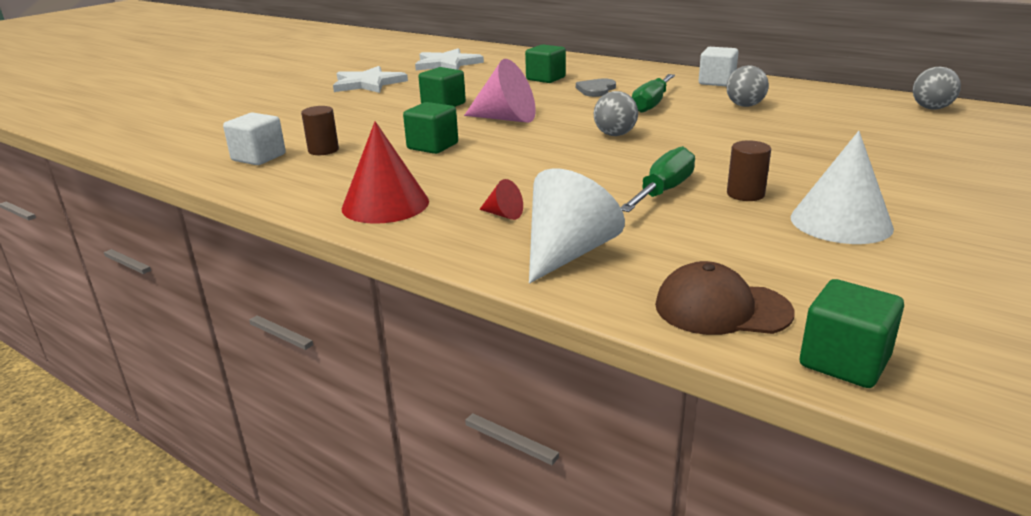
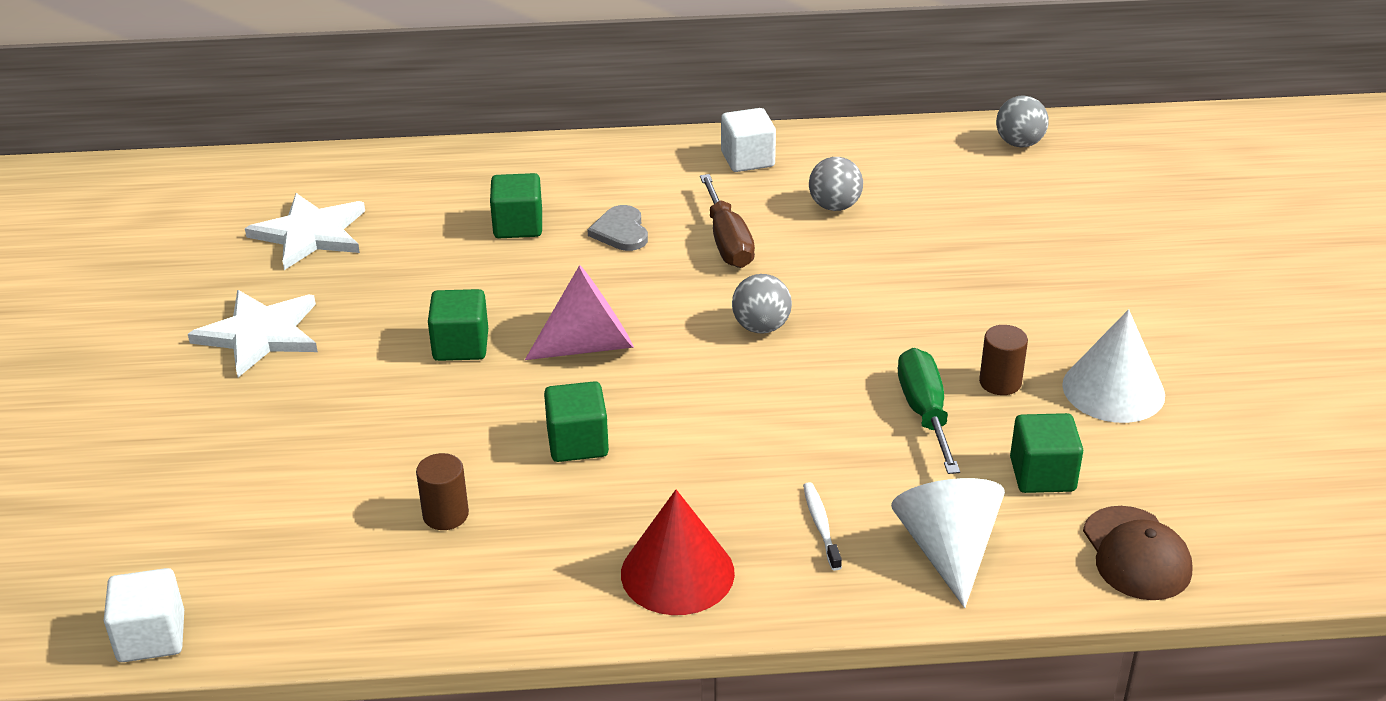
camera: 40 degrees left, 10 degrees up
white cube [223,113,286,165] -> white cube moved to [104,568,184,662]
red cone [479,179,523,220] -> white toothbrush [803,482,842,571]
green screwdriver [632,74,675,113] -> brown screwdriver [700,174,755,268]
brown cap [655,261,794,335] -> brown cap turned 75 degrees counterclockwise [1083,506,1193,600]
green cube [800,279,904,388] -> green cube moved to [1010,413,1083,493]

